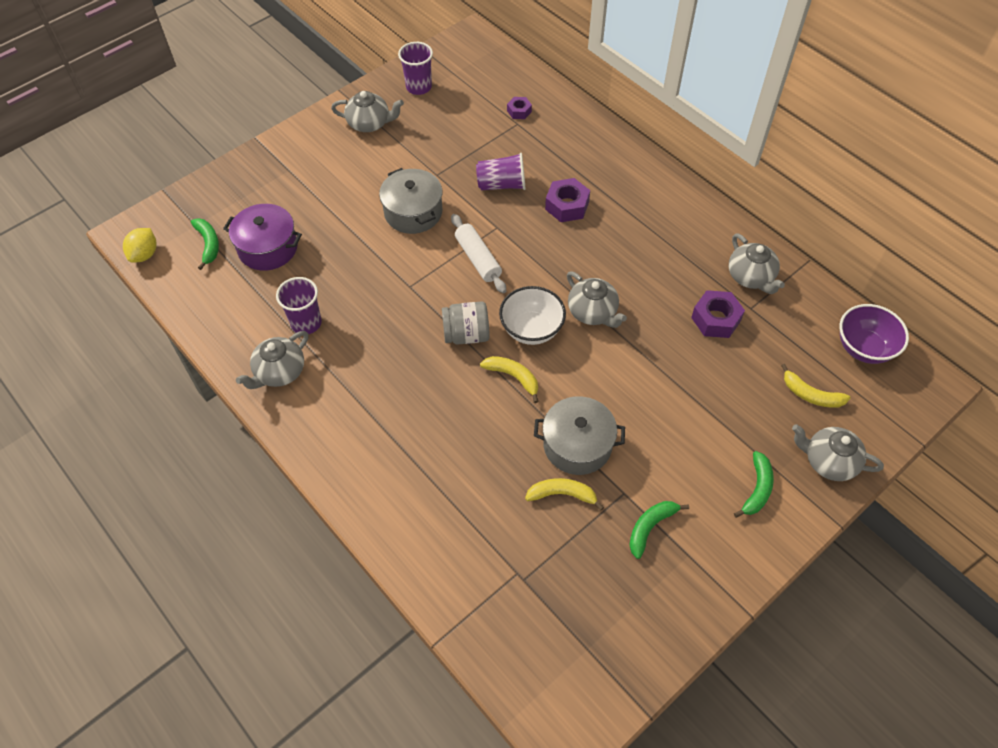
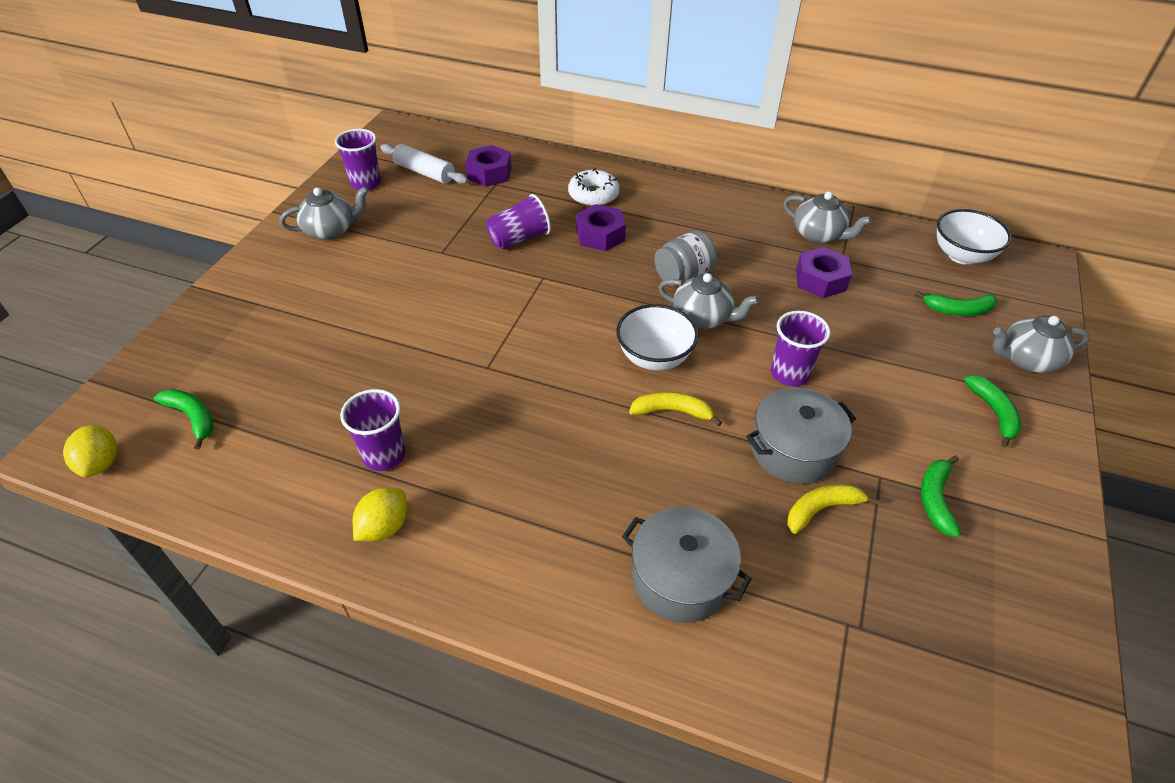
camera: 30 degrees left, 10 degrees down
purple pot [223,204,302,271] -> none
grey teapot [236,331,309,389] -> yellow lemon [353,488,407,541]
grey pot [379,168,442,234] -> grey pot moved to [622,507,752,623]
grey jar [442,301,490,345] -> grey jar moved to [654,230,717,286]
white rolling pin [451,214,506,293] -> white rolling pin moved to [380,144,468,184]
purple nut [507,97,532,119] -> purple nut [465,145,511,187], size x1.71
yellow banana [781,364,850,408] -> green banana [915,291,997,316]
purple bowl [840,304,909,364] -> white bowl [937,209,1012,265]
none -> white donut [568,168,620,206]
none -> purple cup [771,311,831,386]

